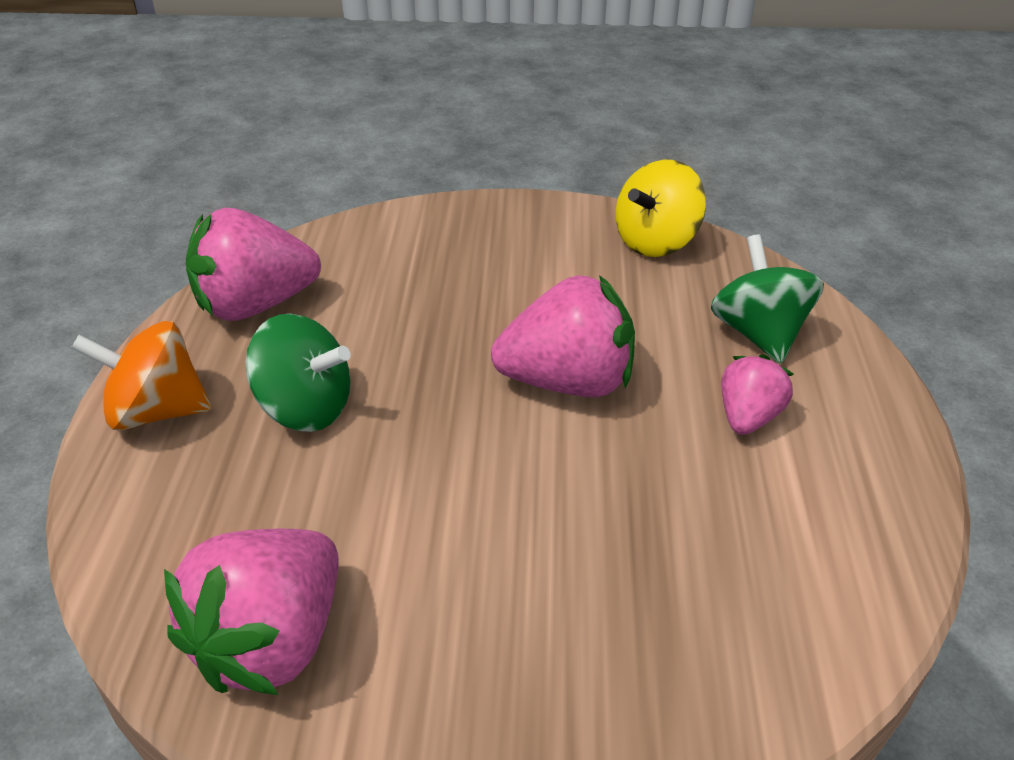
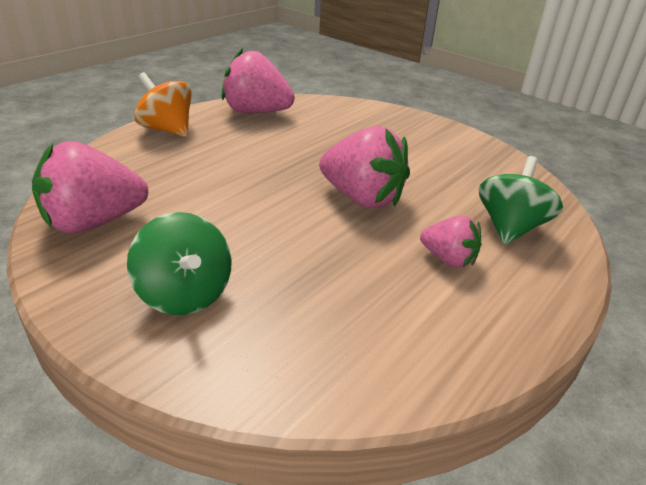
camera: 35 degrees right, 5 degrees down
green spinning top [246,314,350,432] -> green spinning top moved to [127,212,232,315]
yellow spinning top [616,160,706,257] -> none
pink strawberry [721,354,793,435] -> pink strawberry turned 60 degrees clockwise [420,216,481,268]

